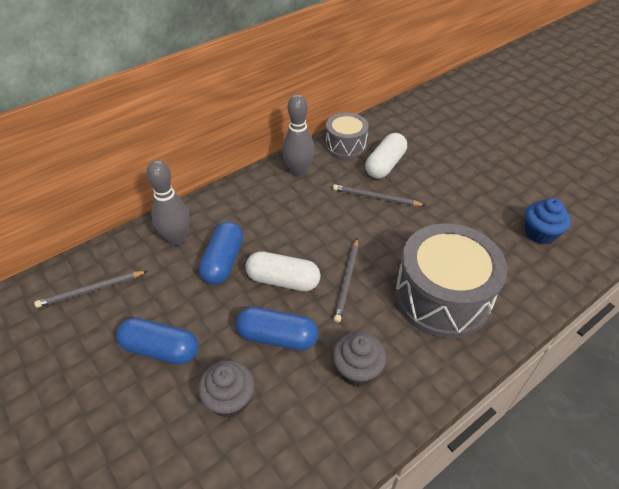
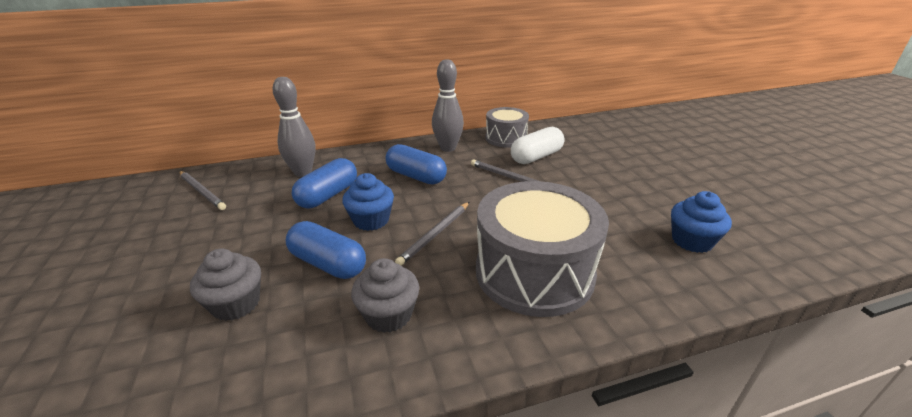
camera: 20 degrees right, 15 degrees down
grey pencil [34,271,147,308] -> grey pencil turned 135 degrees counterclockwise [179,171,226,210]
blue capsule [116,318,198,365] -> blue capsule moved to [386,144,447,184]
white capsule [245,251,320,291] -> blue cupcake [342,173,394,231]

